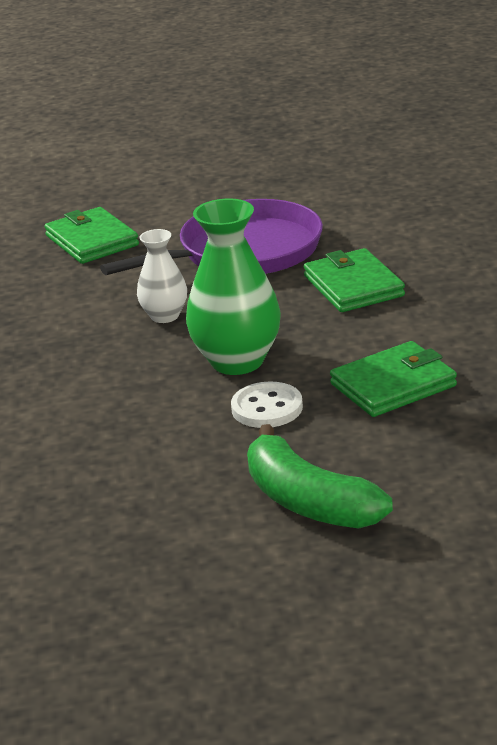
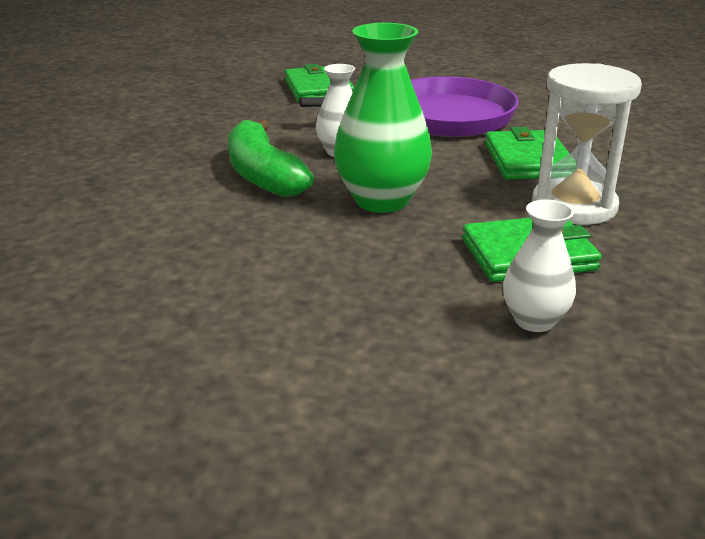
camera: 15 degrees right, 0 degrees up
white button [231,382,303,428] -> none
green banana [247,424,393,529] -> green banana moved to [228,119,314,197]
none -> white vase [503,200,576,332]
none -> white hourglass [532,63,642,225]

